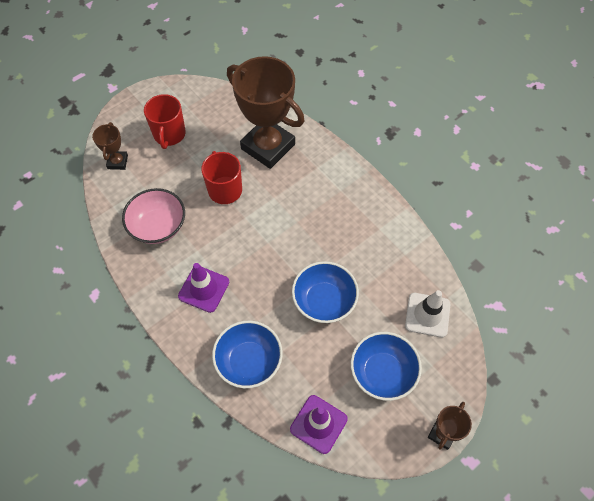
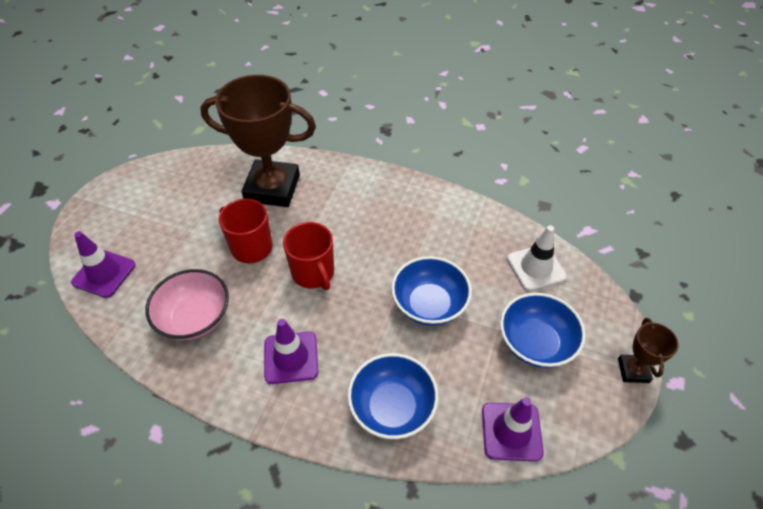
camera: 30 degrees left, 10 degrees down
brown trophy [92,122,128,170] -> purple traffic cone [71,231,136,298]
red mug [144,94,186,149] -> red mug moved to [283,222,334,290]

